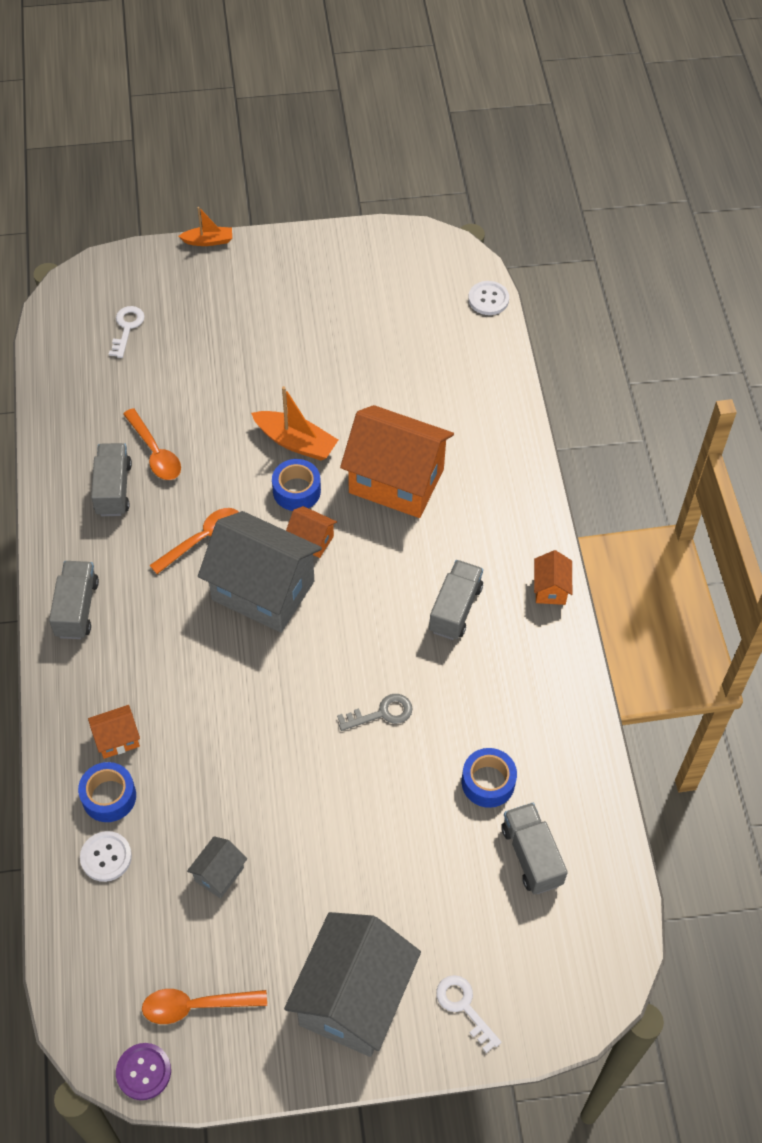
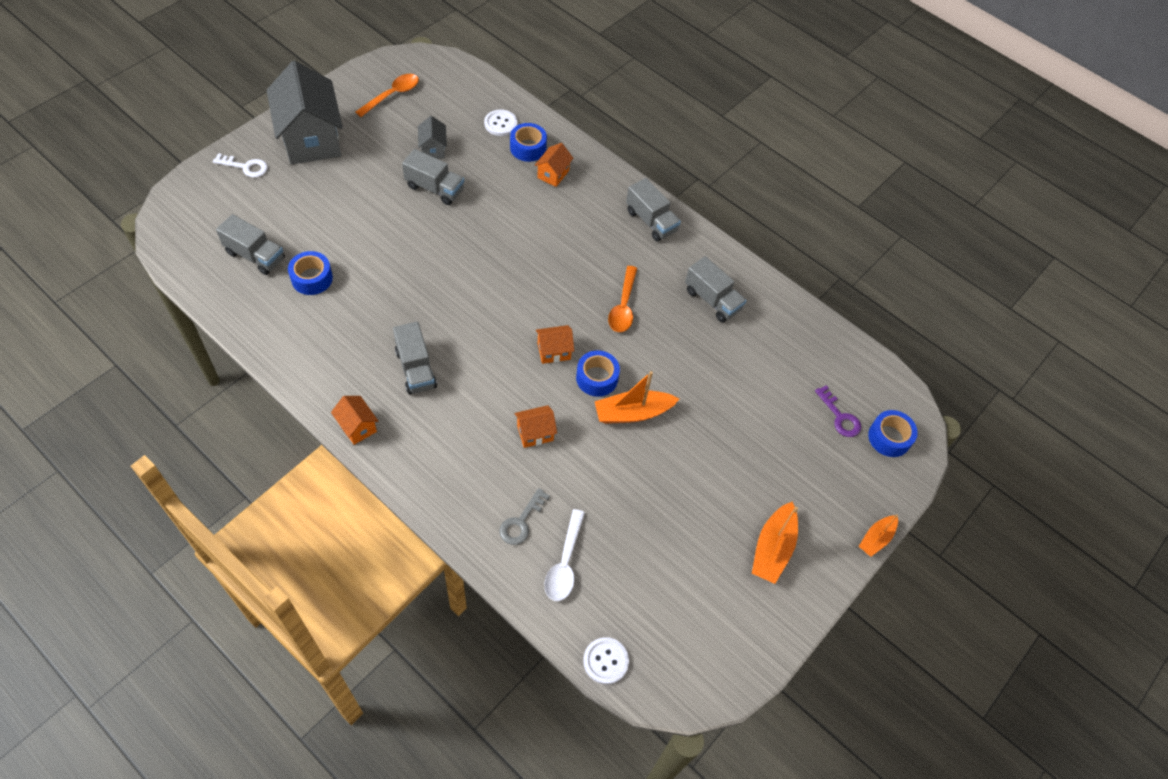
camera: 135 degrees right, 0 degrees up
white key [109,306,145,358] -> purple key [815,386,861,437]
purple button [116,1043,171,1100] -> none
orange spoon [123,408,181,480] -> none
grey house [198,511,322,633] -> none
grey key [337,694,413,731] -> grey key moved to [499,488,550,545]
orange house [340,405,454,518] -> orange house [515,405,557,448], size x0.44
none -> grey truck [402,149,464,205]
none -> white spoon [544,509,585,601]
none -> orange boat [752,502,798,584]
none -> blue tape [868,410,918,457]

